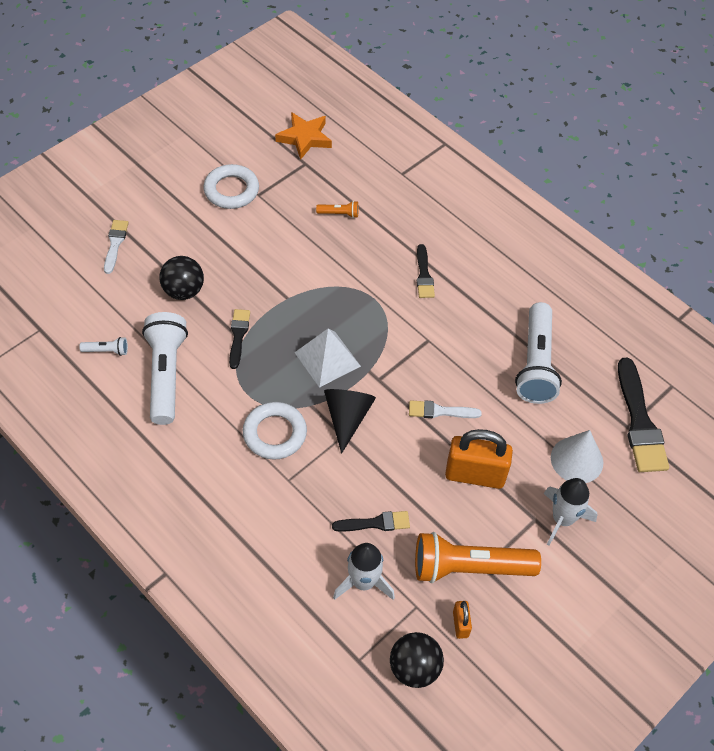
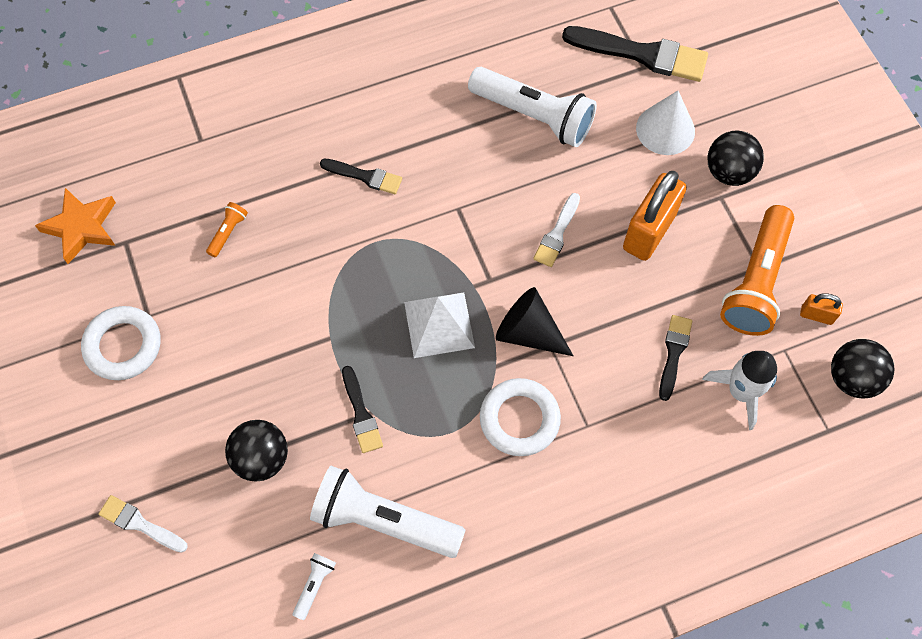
camera: 65 degrees left, 10 degrees up
black brush [229,309,250,369] -> black brush turned 135 degrees counterclockwise [342,366,383,453]
white rocket [544,478,597,546] -> black ball [707,131,764,186]

